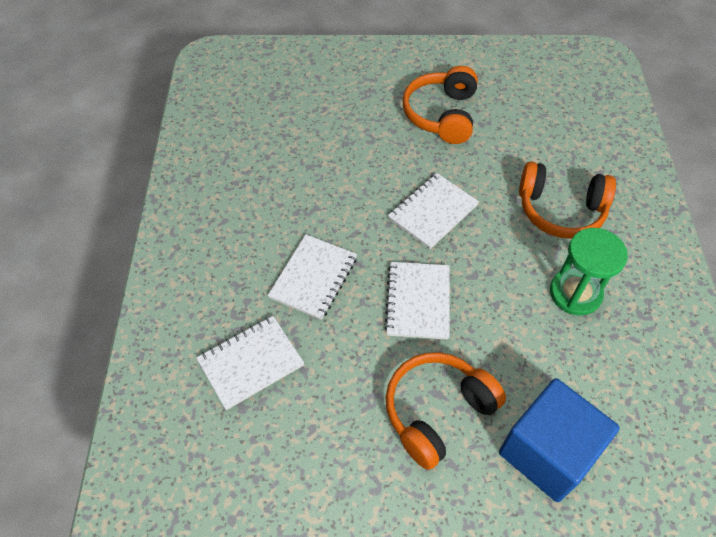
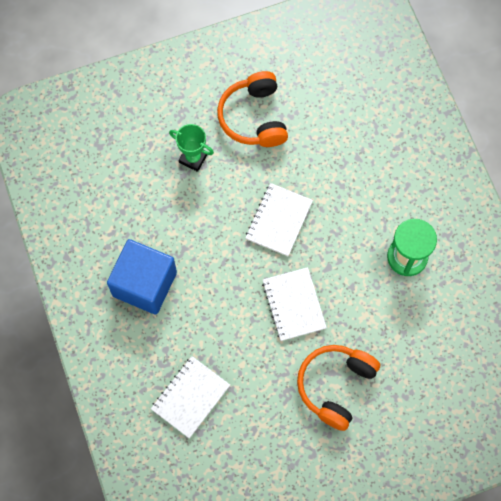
camera: 20 degrees left, 15 degrees up
white notebook [268,234,357,320] -> none
blue cube [499,378,620,502] -> blue cube moved to [107,239,177,315]
orange headphones [519,162,616,239] -> none
none -> green trophy [169,124,214,172]

